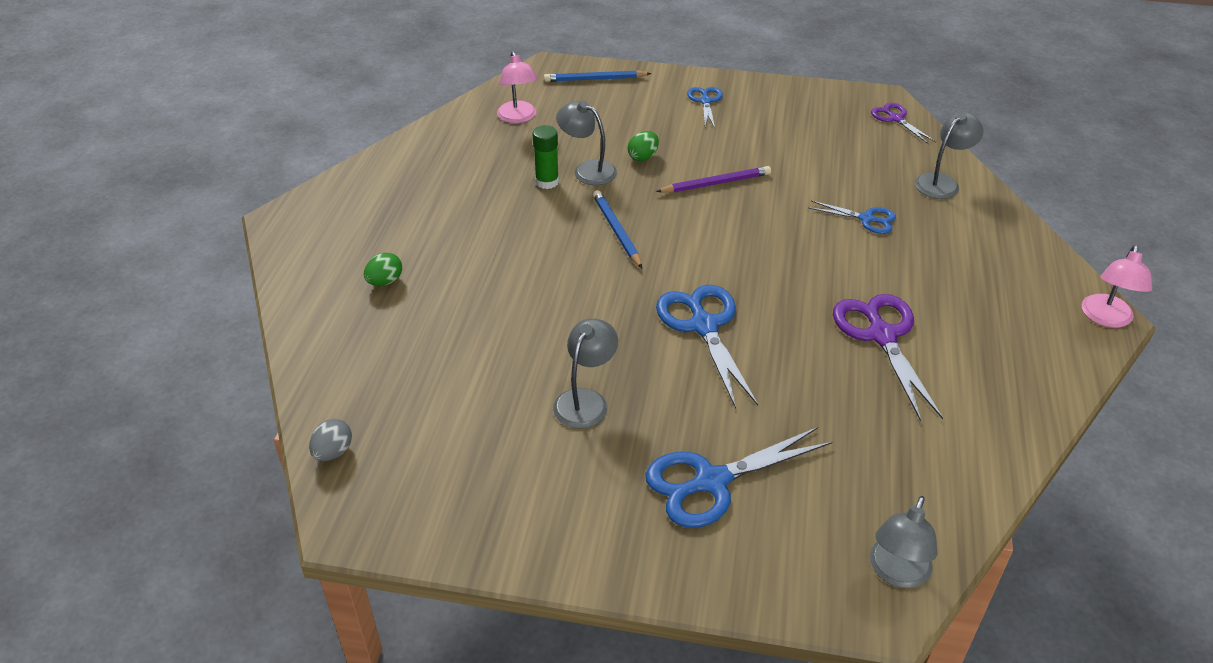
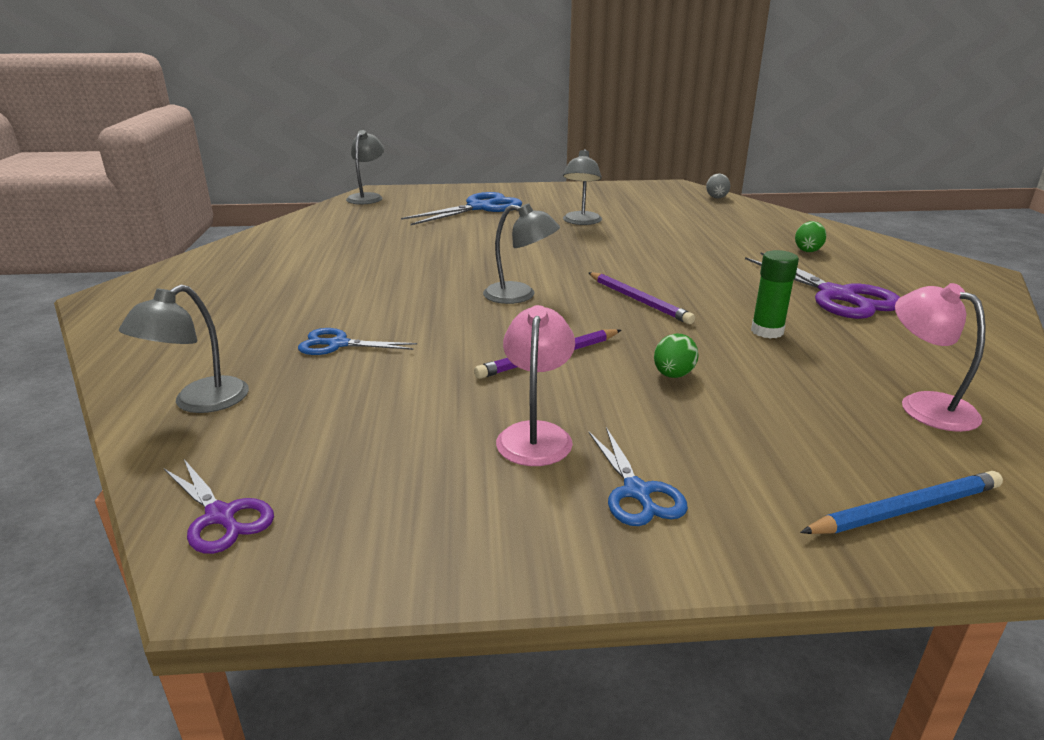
camera: 165 degrees right, 15 degrees down
grey lamp [556,101,617,185] -> grey lamp moved to [483,203,560,304]
blue pencil [593,190,642,268] -> purple pencil [588,272,695,324]
blue scissors [656,285,758,408] -> none
purple scissors [833,294,943,421] -> purple scissors moved to [745,252,900,319]
pink lamp [1082,245,1152,328] -> pink lamp moved to [496,305,575,466]

